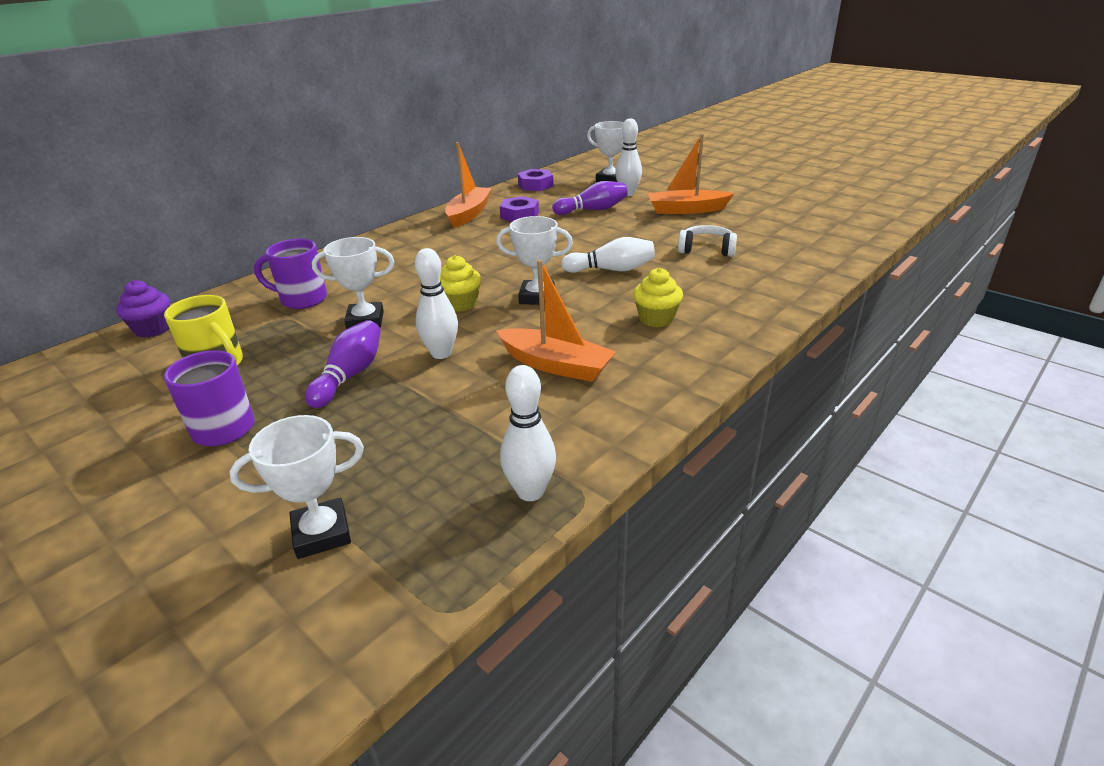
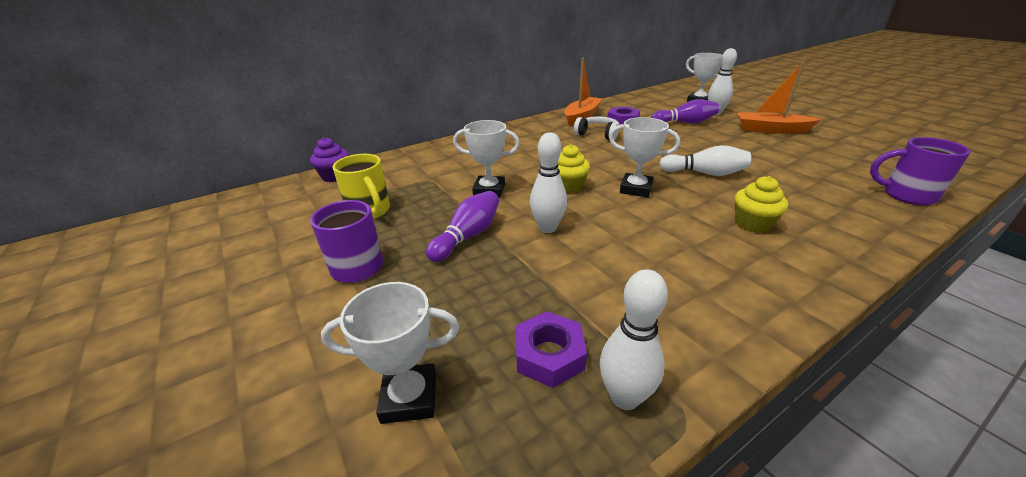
camera: 15 degrees right, 0 degrees up
purple mug [254,239,327,309] -> purple mug moved to [870,137,971,205]
orange boat [496,260,616,382] -> none
purple nut [518,169,553,191] -> purple nut moved to [516,311,587,388]
white headphones [678,225,737,257] -> white headphones moved to [574,117,620,140]

